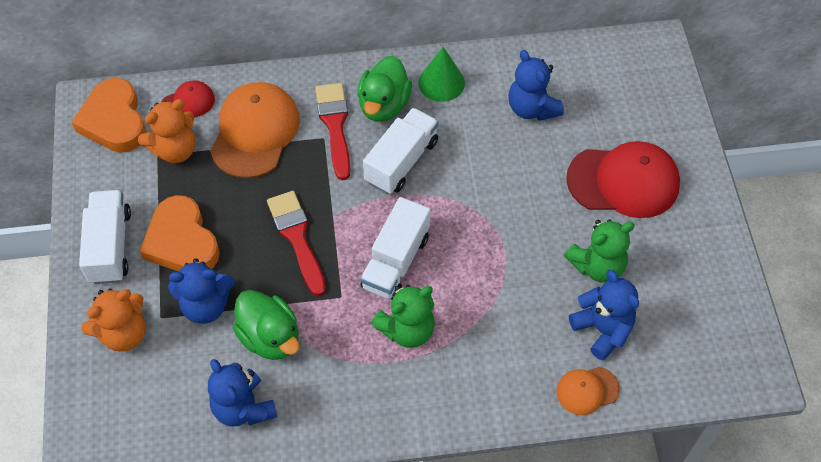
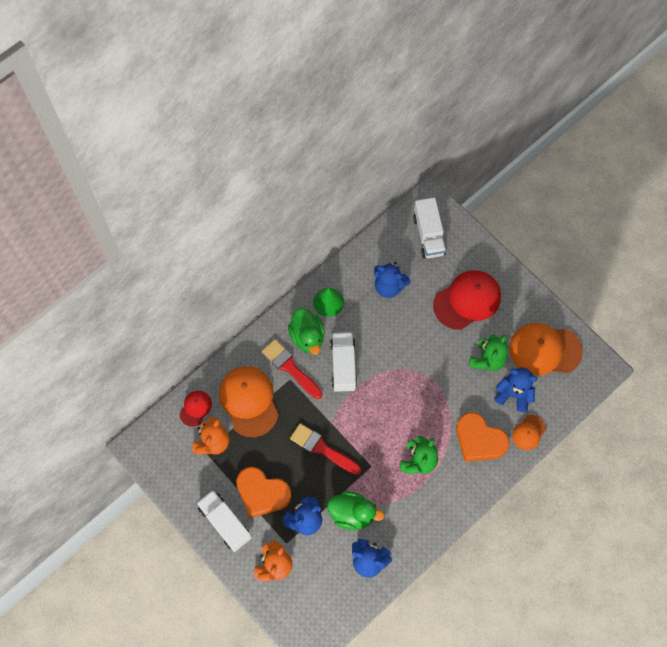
camera: 35 degrees left, 10 degrees up
orange heart [72,78,146,153] -> orange heart moved to [456,412,509,462]
white truck [360,197,430,300] -> white truck moved to [413,197,446,259]
none -> orange cap [509,323,583,375]

